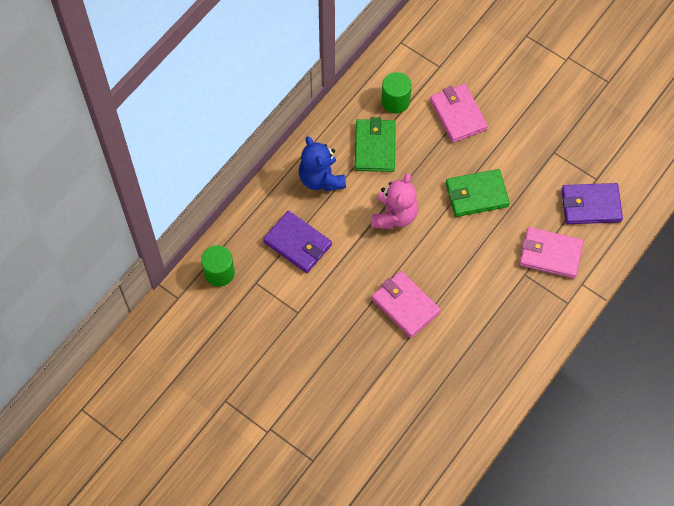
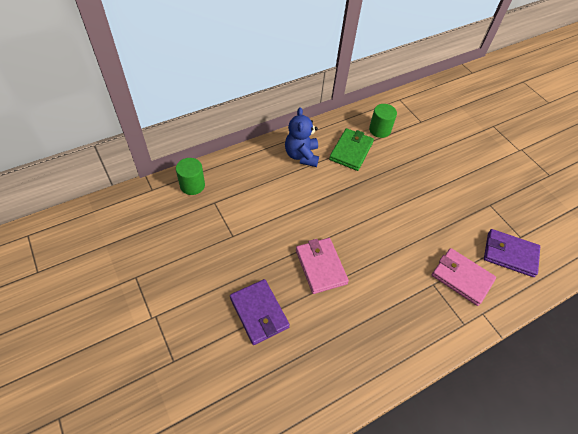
camera: 20 degrees right, 10 degrees down
purple wallet [263,211,332,273] -> purple wallet moved to [230,279,290,345]
pink teddy bear [371,173,418,229] -> none
pink wallet [430,84,488,143] -> none
green wallet [446,169,510,217] -> none

